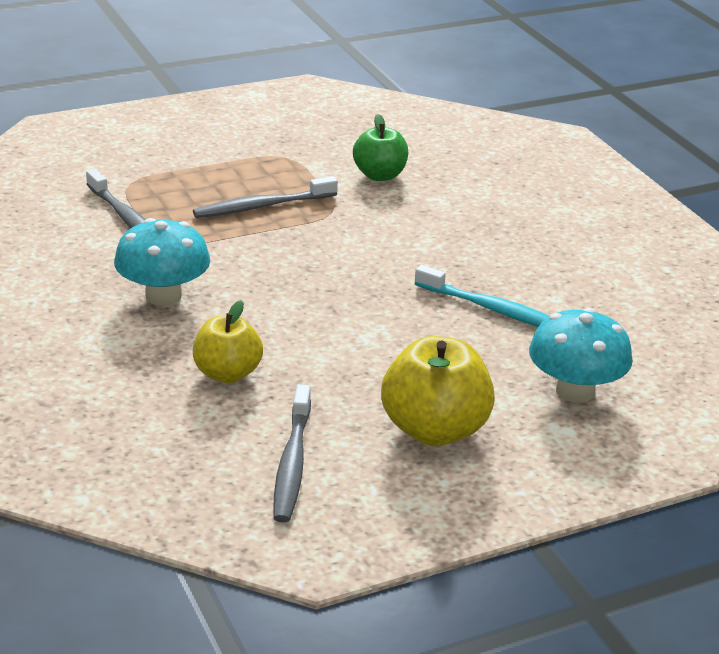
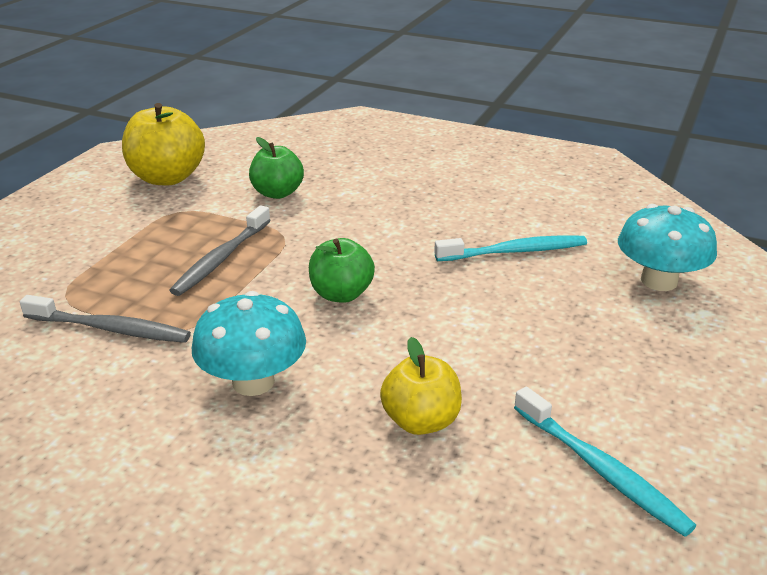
camera: 40 degrees left, 0 degrees up
grey toothbrush [273,384,311,523] -> turquoise toothbrush [514,386,696,537]
yellow apple [381,336,495,446] -> yellow apple moved to [122,103,205,185]
none -> green apple [309,238,375,303]

